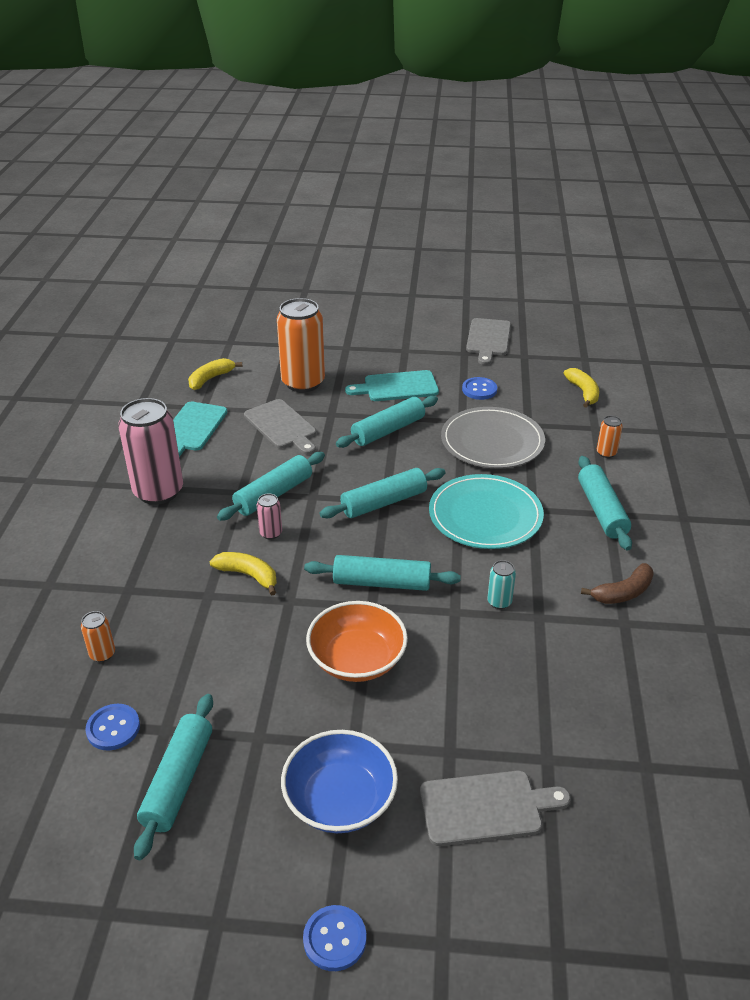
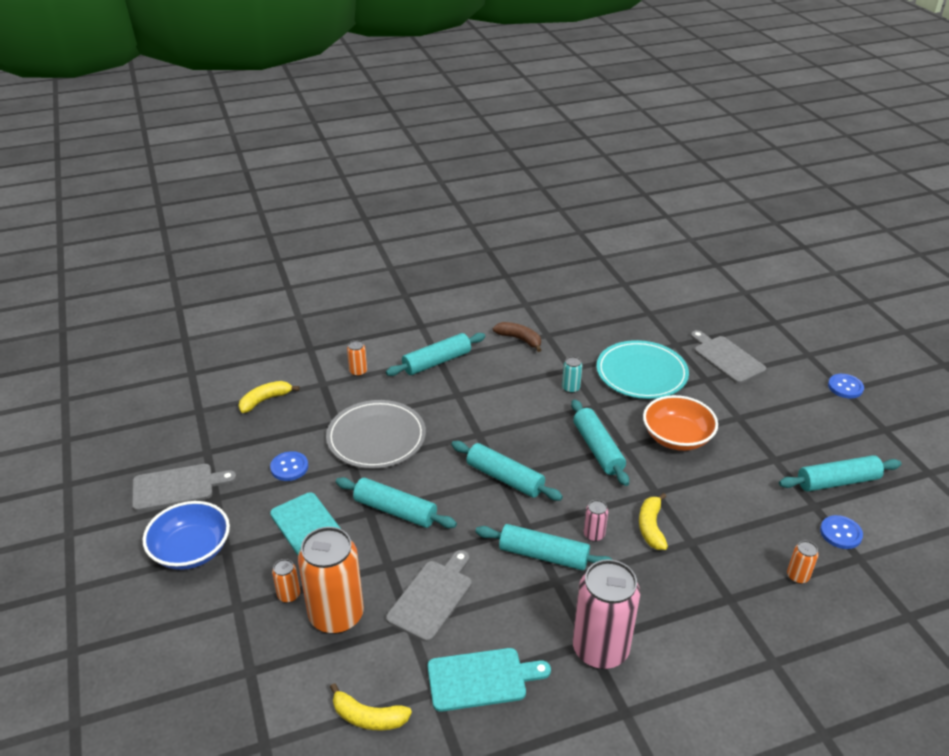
camera: 115 degrees left, 0 degrees up
blue bowl [281,730,398,833] -> blue bowl moved to [142,501,230,570]
turquoise plate [429,474,544,549] -> turquoise plate moved to [596,340,689,399]
none -> orange can [272,559,300,603]

